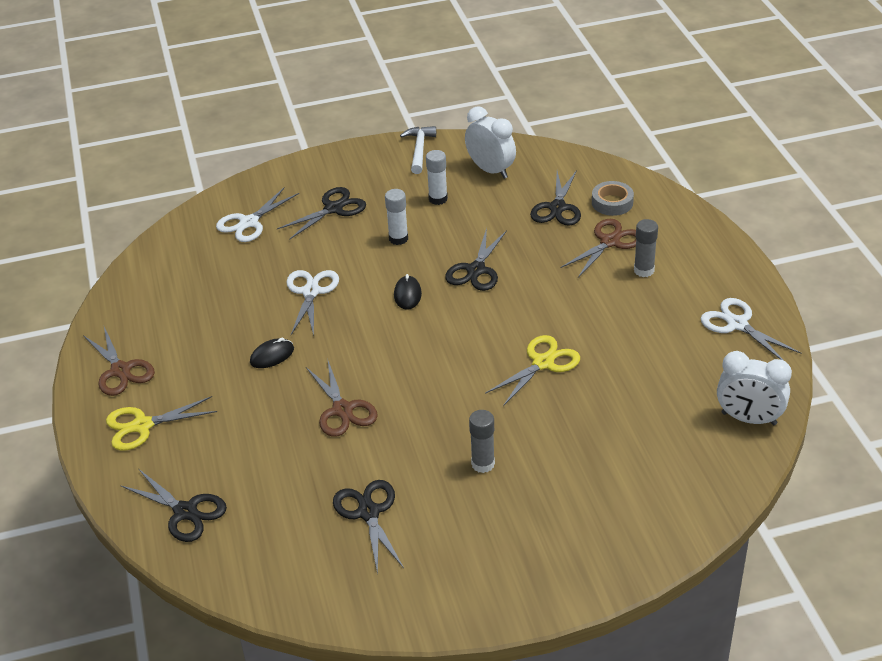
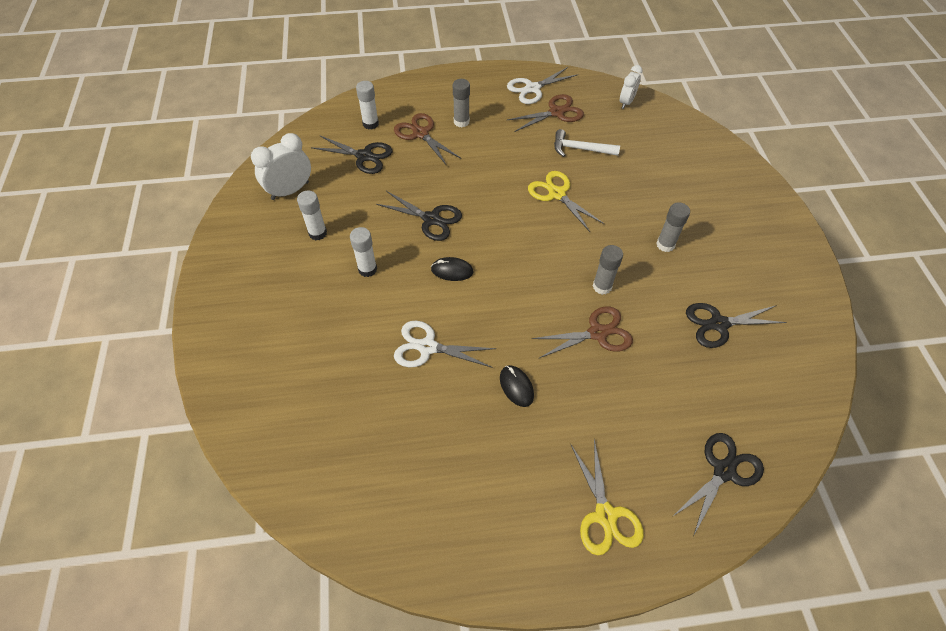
camera: 85 degrees left, 15 degrees up
brown scissors [83,327,155,396] -> brown scissors moved to [507,94,584,132]
white scissors [216,187,299,242] -> none
black scissors [277,187,366,240] -> none
white hammer [400,126,436,174] -> white hammer moved to [554,129,620,157]
grey tape [592,181,634,216] -> white glue stick [356,81,379,129]
white clock [717,351,792,425] -> white clock [620,65,642,109], size x0.65
none -> grey glue stick [593,245,623,295]

